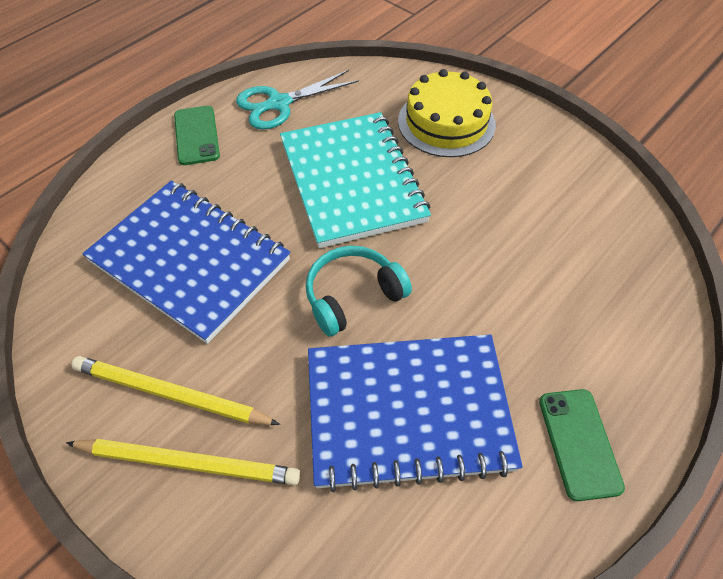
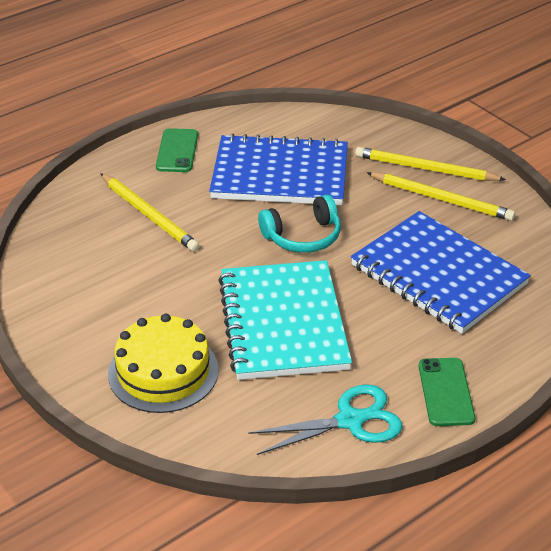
camera: 170 degrees left, 15 degrees down
none -> yellow pencil [100,173,200,252]

